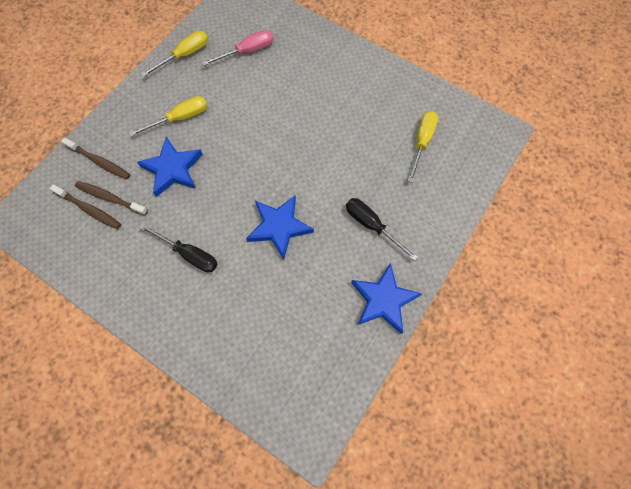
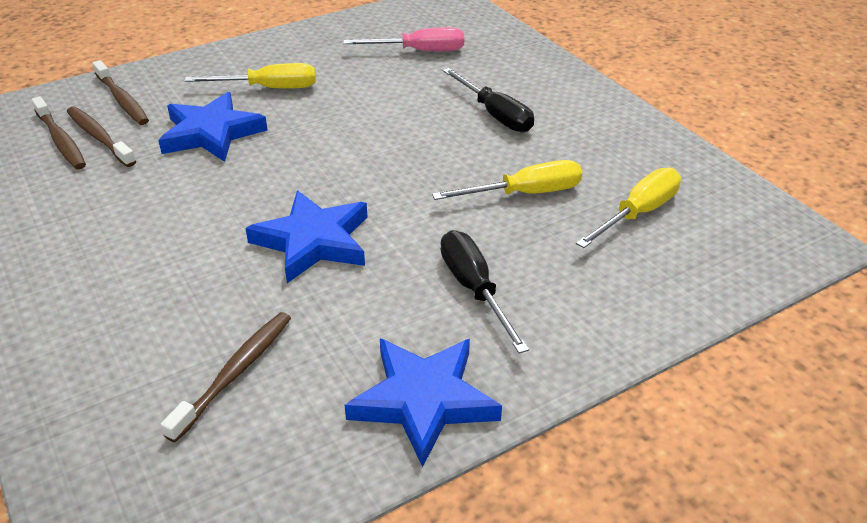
camera: 25 degrees right, 30 degrees down
black screwdriver [139,223,217,273] -> black screwdriver moved to [443,68,534,132]
yellow screwdriver [141,31,208,77] -> yellow screwdriver moved to [432,160,582,200]
none -> brown toothbrush [160,312,291,443]

